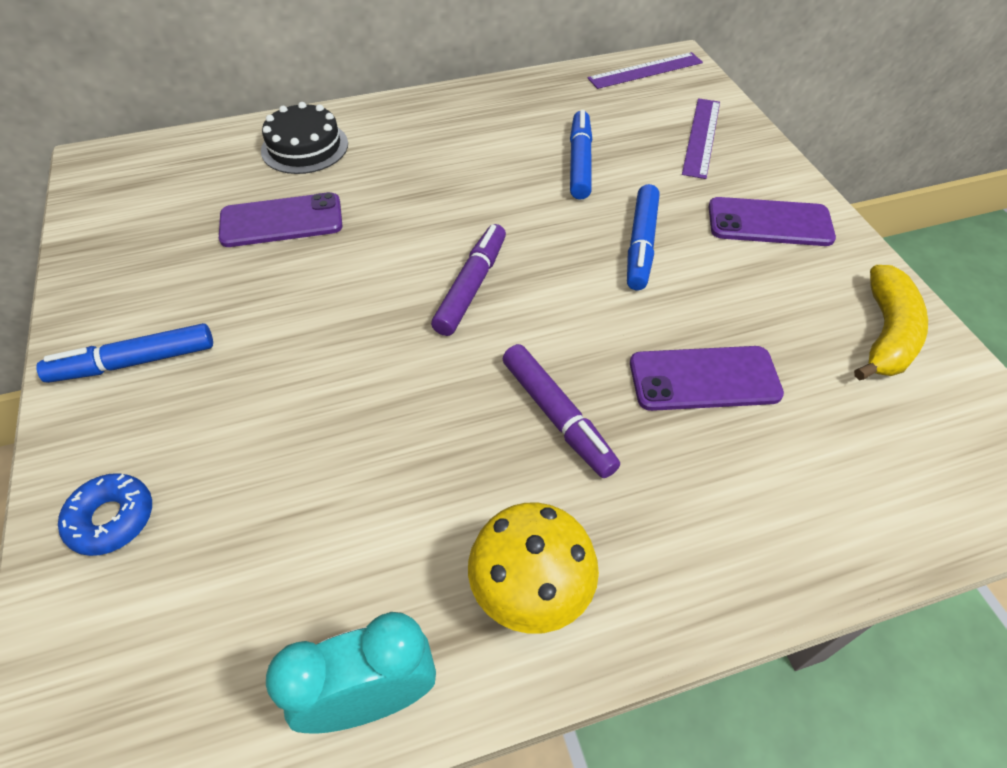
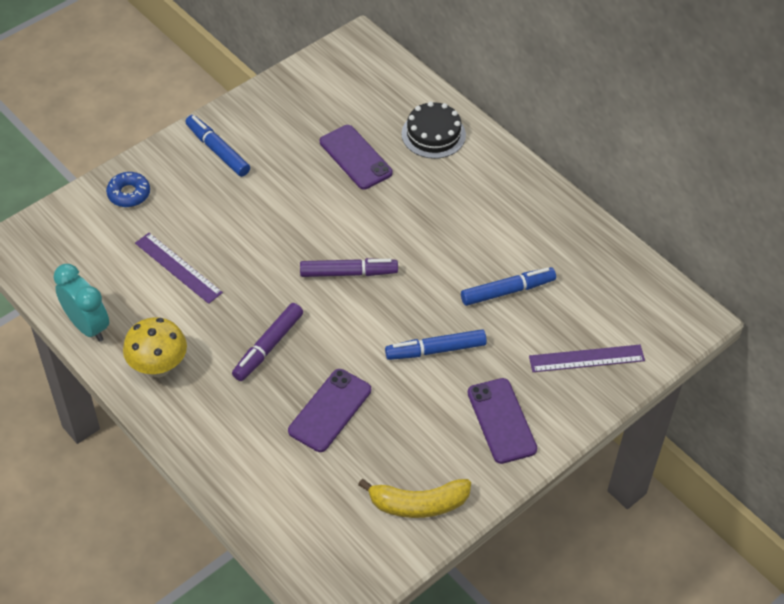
camera: 65 degrees right, 0 degrees up
purple ruler [587,52,703,89] -> purple ruler moved to [135,233,223,304]
purple phone [630,346,784,411] -> purple phone turned 60 degrees clockwise [288,369,371,452]

